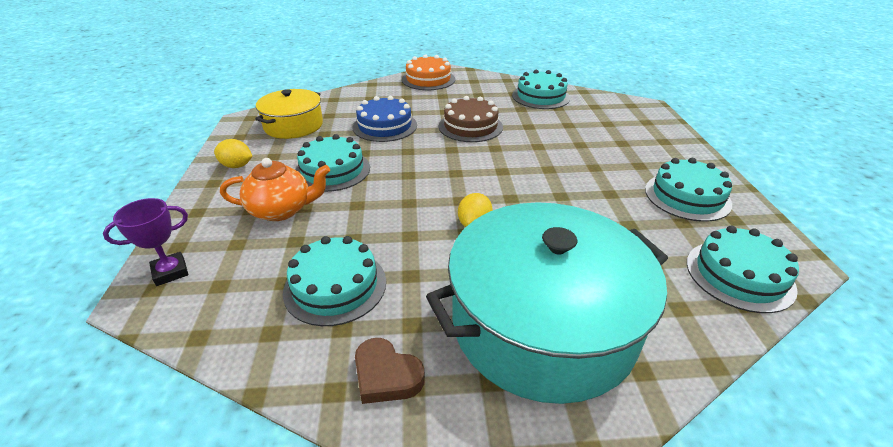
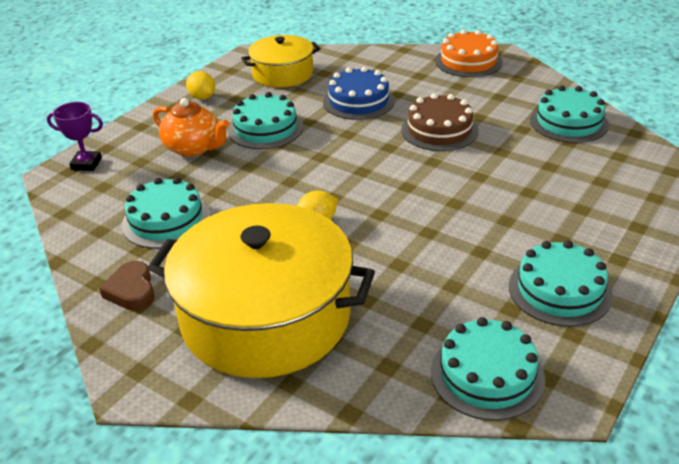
camera: 40 degrees right, 0 degrees up
turquoise pot [426,202,668,404] -> yellow pot [148,203,375,378]

